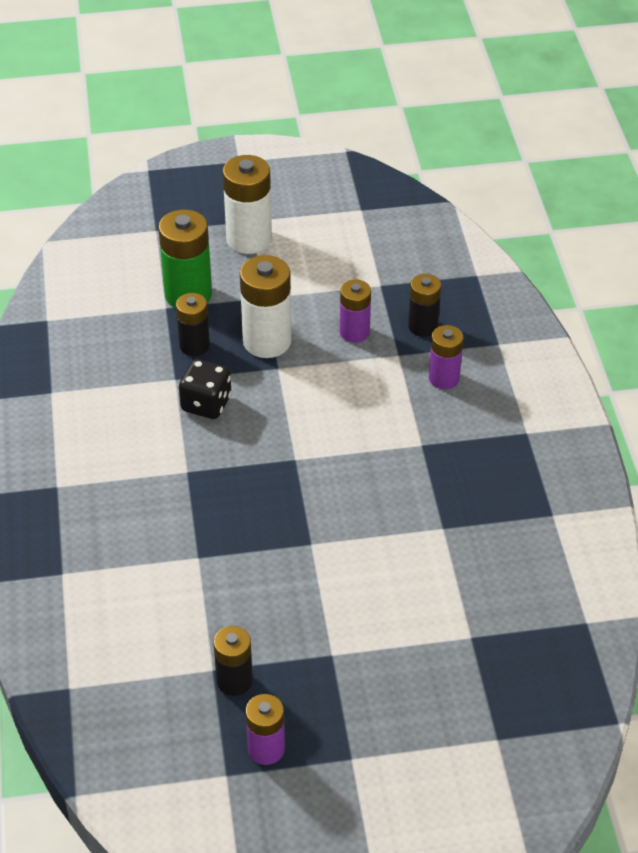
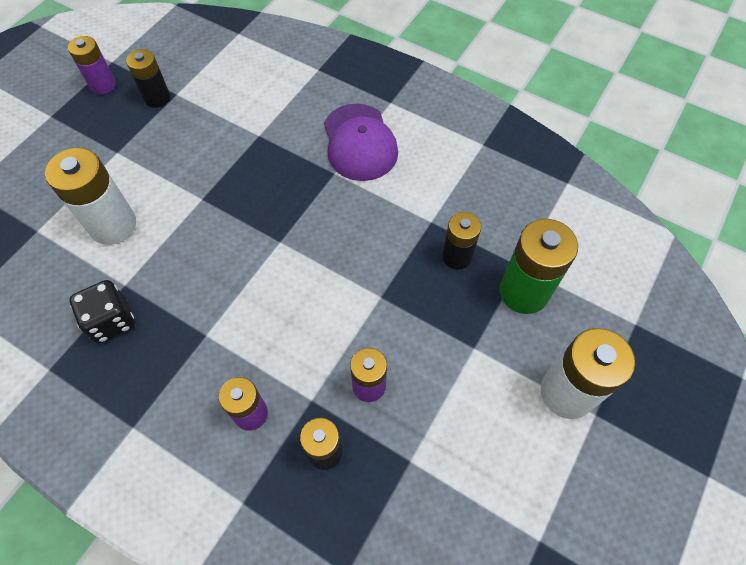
camera: 130 degrees right, 15 degrees up
black dice [179,359,231,419] -> black dice moved to [70,280,135,343]
white battery [240,255,292,358] -> white battery moved to [45,148,136,245]
none -> purple cap [324,104,398,181]

